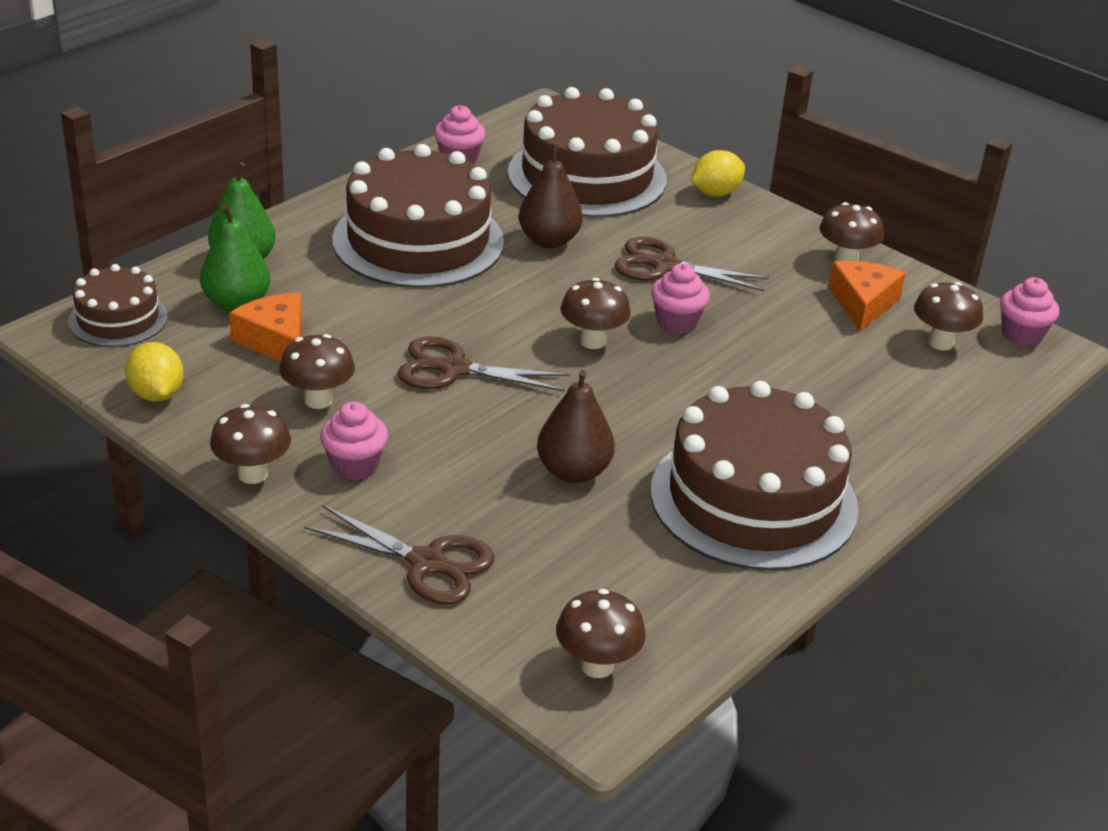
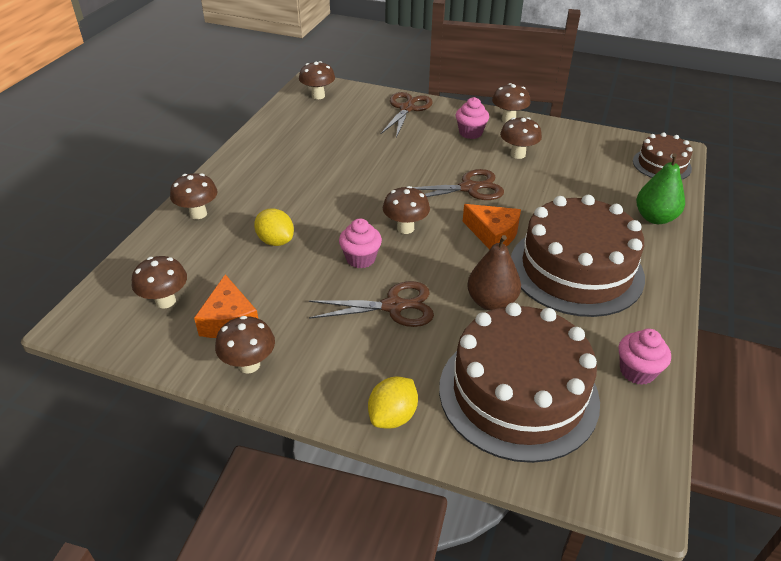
camera: 160 degrees right, 5 degrees up
yellow lemon [125,342,184,402] -> yellow lemon moved to [254,208,294,246]
green pear [200,204,270,312] -> none
orange cheese [229,293,302,362] -> orange cheese moved to [462,204,521,250]
brown scissors [304,505,494,605] -> brown scissors turned 105 degrees clockwise [381,92,433,137]
brown pear [537,370,615,483] -> none
brown cake [651,381,859,571] -> none
pink cupcake [1000,277,1059,347] -> none
none -> brown mushroom [170,173,218,219]

